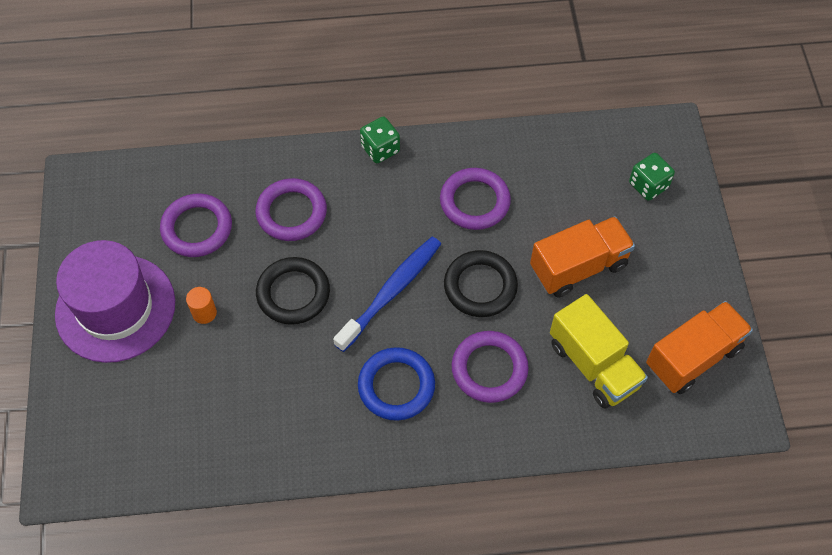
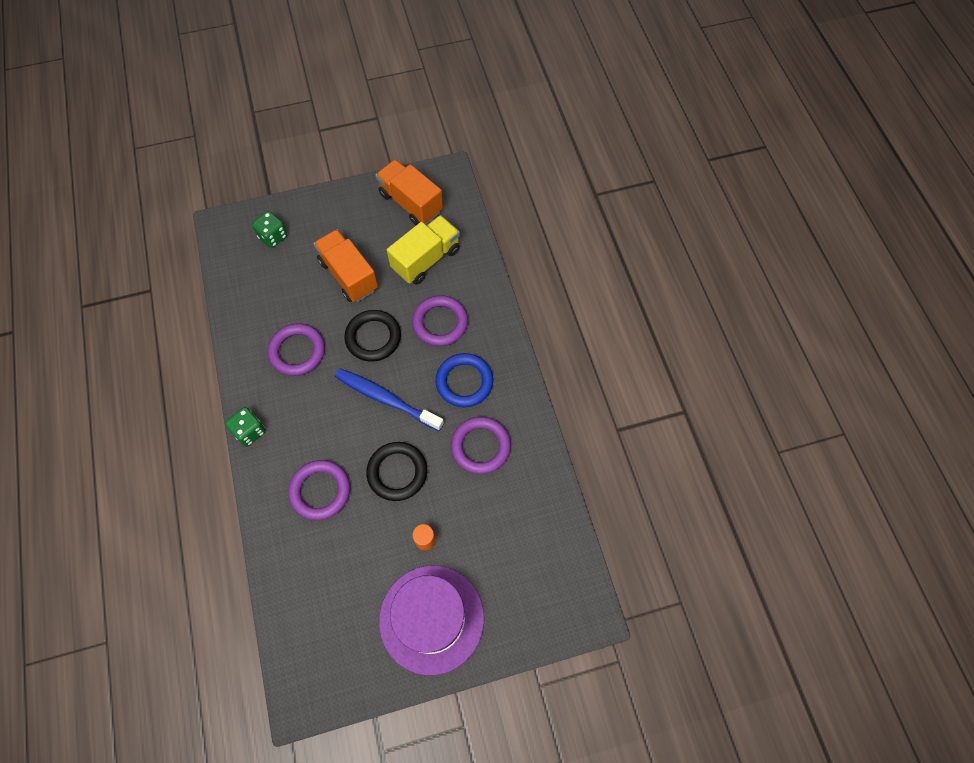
camera: 100 degrees left, 5 degrees up
purple ring [160,193,232,257] -> purple ring moved to [451,417,511,474]

